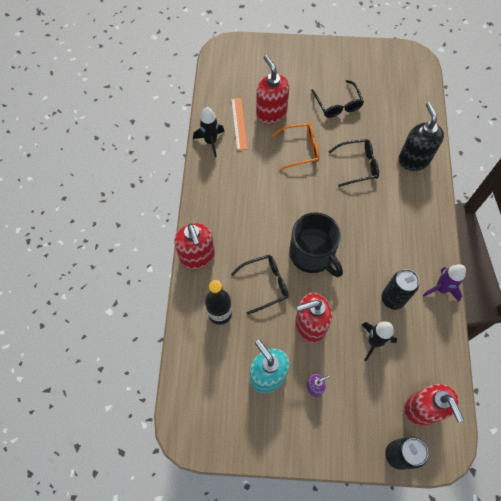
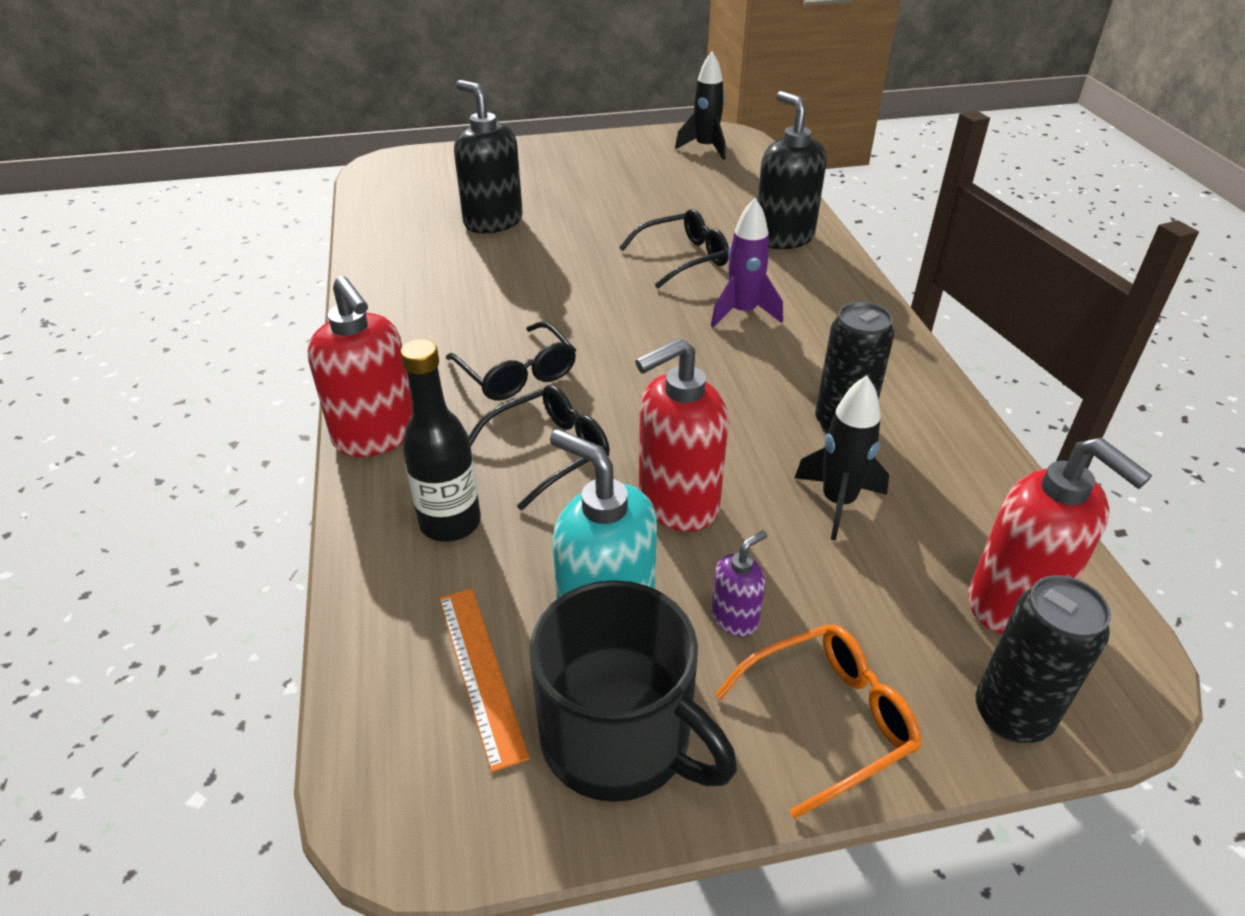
camera: 15 degrees left, 25 degrees down
black rocket [193,107,224,157] -> black rocket moved to [675,52,725,160]
orange ruler [231,98,248,151] -> orange ruler moved to [439,588,530,772]
red soap dispenser [256,55,290,125] -> black soap dispenser [454,80,523,233]
orange glasses [272,123,319,170] -> orange glasses moved to [715,624,922,819]
black mug [289,212,343,277] -> black mug moved to [529,580,737,802]
black glasses [311,80,364,118] -> black glasses moved to [446,321,576,400]
purple rocket [423,264,466,302] -> purple rocket moved to [711,198,783,327]

